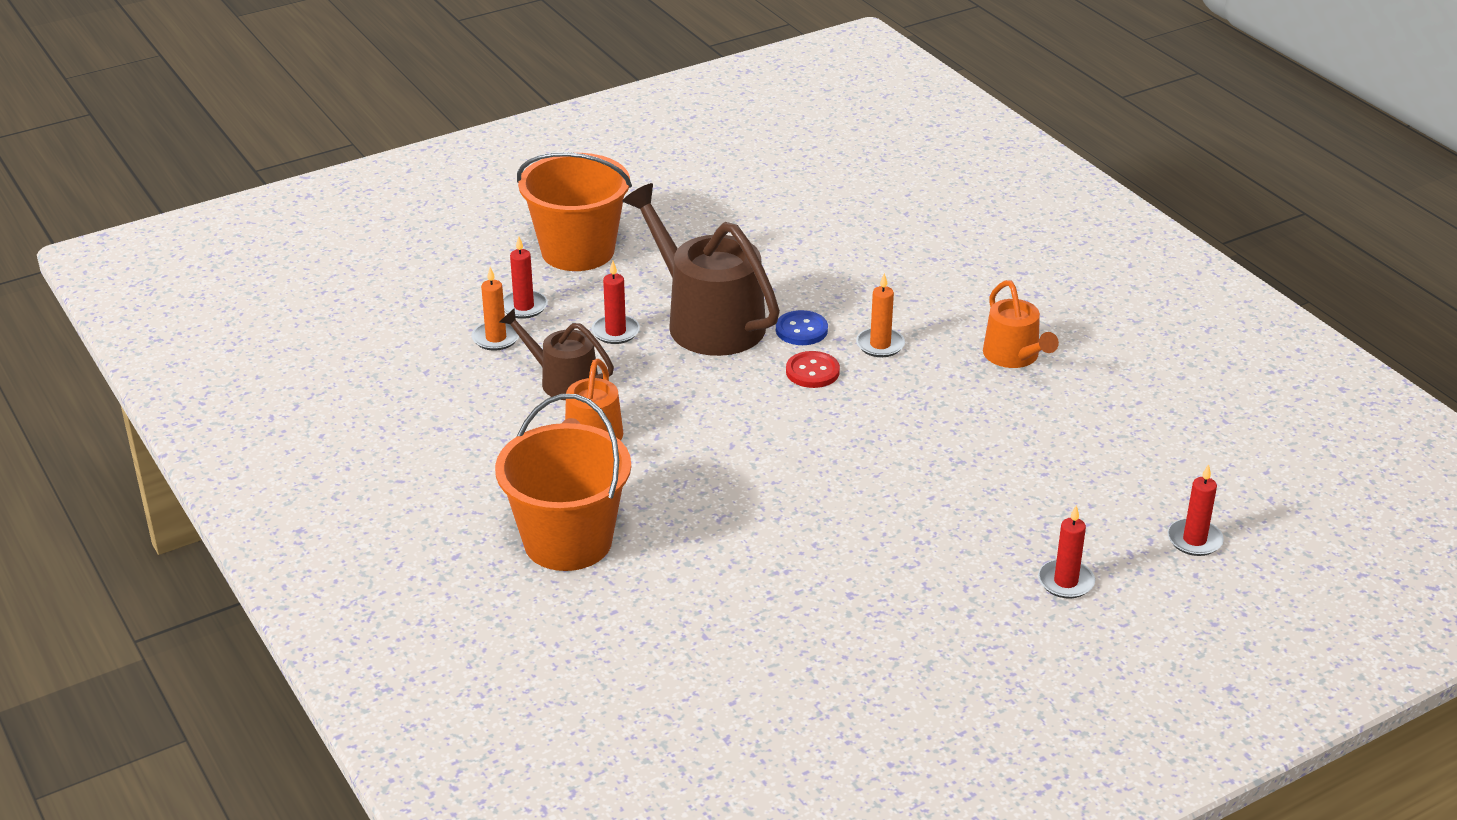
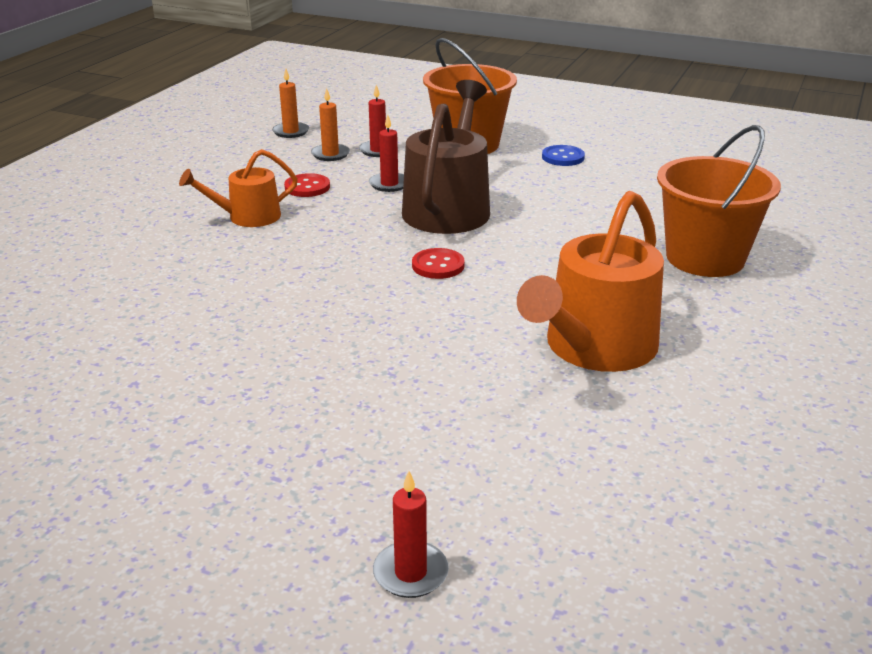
camera: 55 degrees right, 5 degrees down
orange bucket [495,394,631,571] -> orange bucket moved to [657,125,781,277]
brown watering can [500,308,614,400] -> red button [284,173,330,197]
blue button [776,310,828,345] -> blue button moved to [542,145,585,166]
orange candle [856,273,905,357] -> orange candle moved to [272,69,309,138]
orange watering can [983,280,1059,368] -> orange watering can [517,191,664,372], size x1.77
red candle [1038,505,1095,599] -> none

